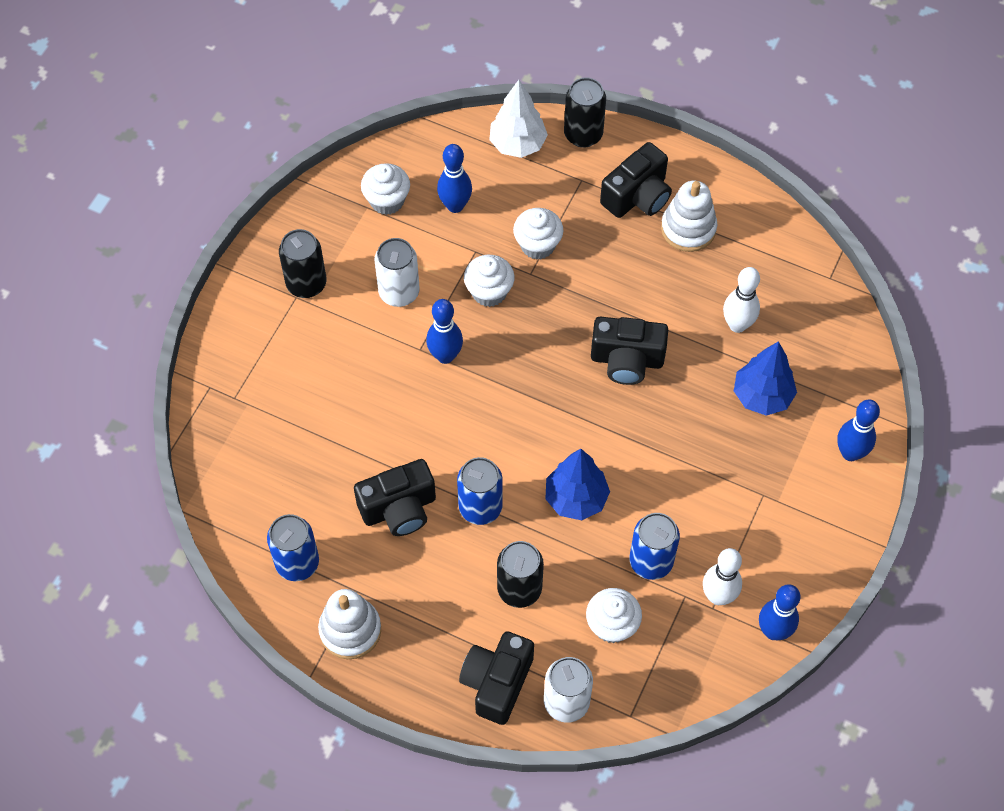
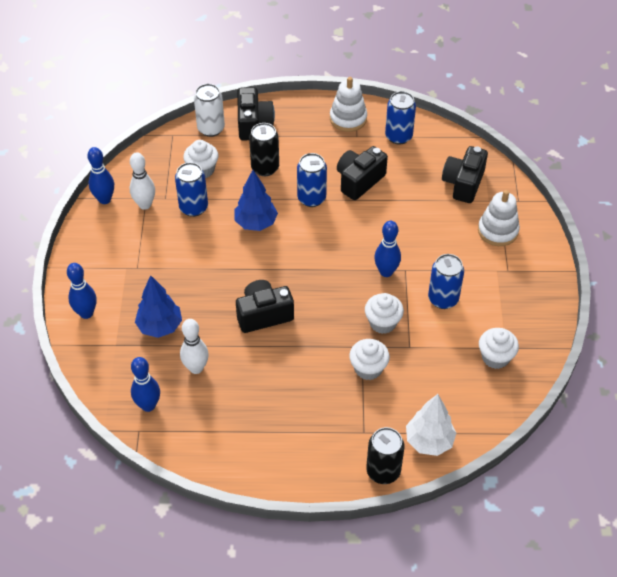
camera: 155 degrees right, 10 degrees down
black can [279,229,326,298] -> none
white can [374,238,420,307] -> blue can [428,254,464,309]
blue bowling pin [437,144,472,213] -> blue bowling pin moved to [131,357,160,412]
black camera [600,142,672,218] -> black camera moved to [442,146,488,203]
white stacking toy [661,181,717,252] -> white stacking toy moved to [478,190,520,246]

